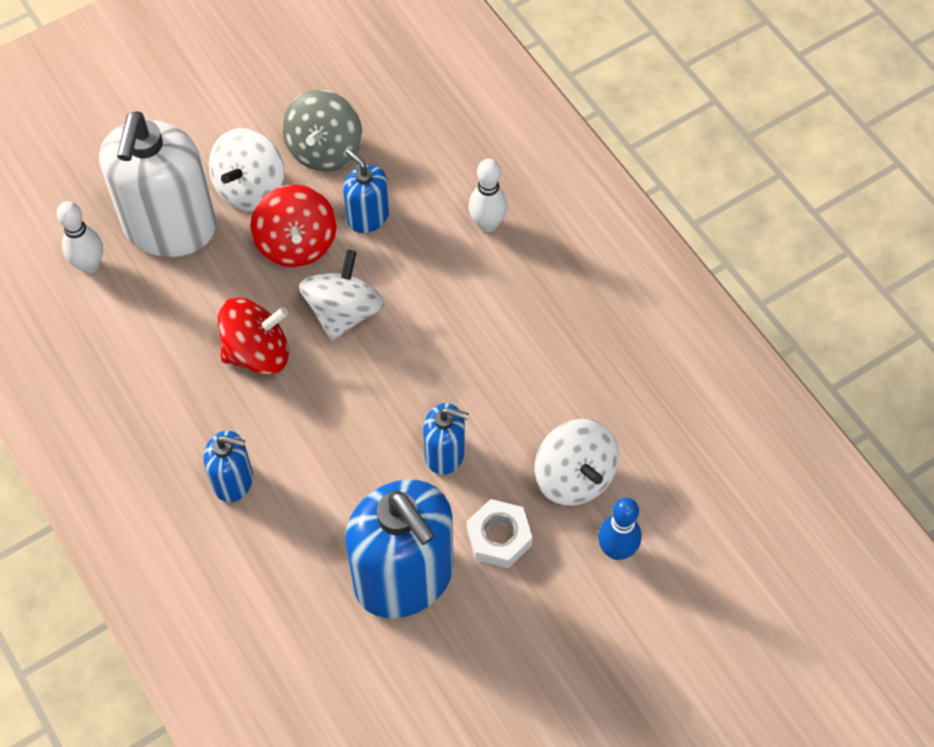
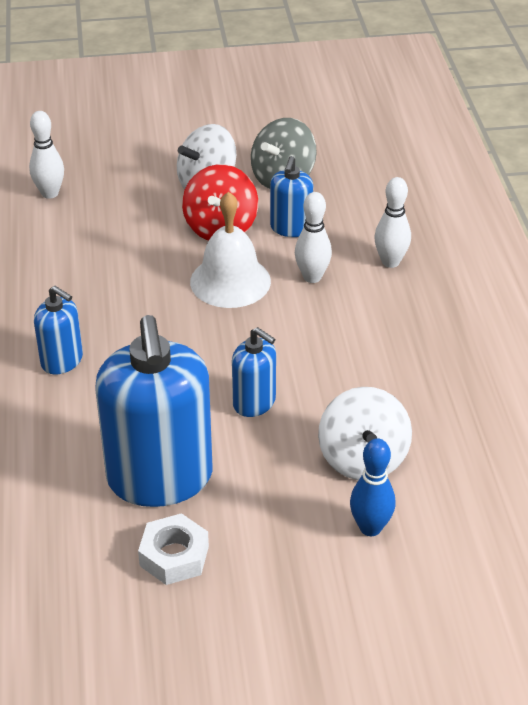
camera: 25 degrees right, 20 degrees down
white soap dispenser [99,111,217,257] -> none
red spinning top [218,298,289,375] -> none
white spinning top [299,250,385,341] -> white bell [190,191,271,308]
blue soap dispenser [343,149,389,233] -> blue soap dispenser turned 150 degrees counterclockwise [270,156,313,237]
white nut [467,499,533,568] -> white nut moved to [138,513,209,585]
none -> white bowling pin [295,192,332,283]

